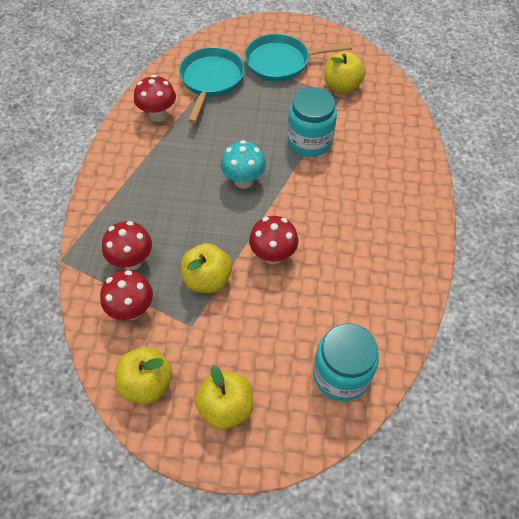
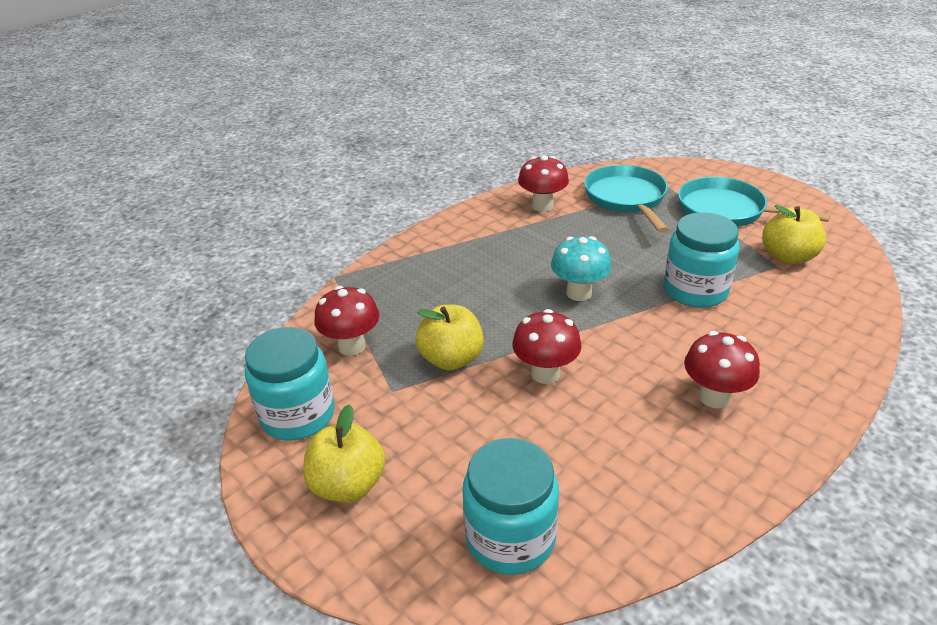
camera: 40 degrees right, 20 degrees down
red mushroom [102,221,152,270] -> red mushroom moved to [684,331,760,408]
yellow apple [115,347,173,404] -> turquoise jar [245,327,335,440]
turquoise pan [179,47,245,123] -> turquoise pan turned 60 degrees counterclockwise [584,165,669,233]

